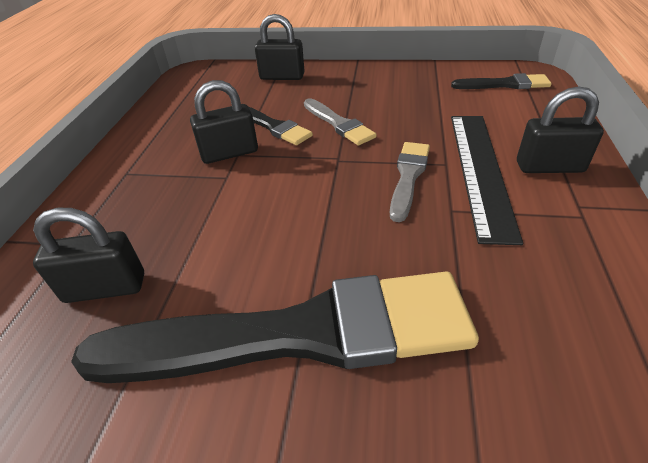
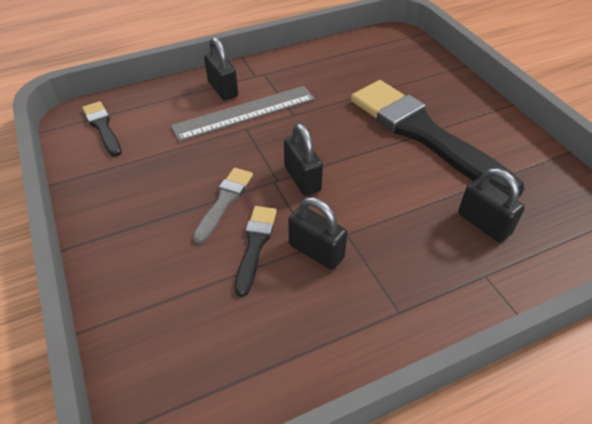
camera: 125 degrees left, 5 degrees up
black padlock [255,14,305,80] -> black padlock moved to [284,123,323,196]
grey brush [390,142,430,222] -> none
black ruler [451,116,523,245] -> grey ruler [171,86,315,141]

